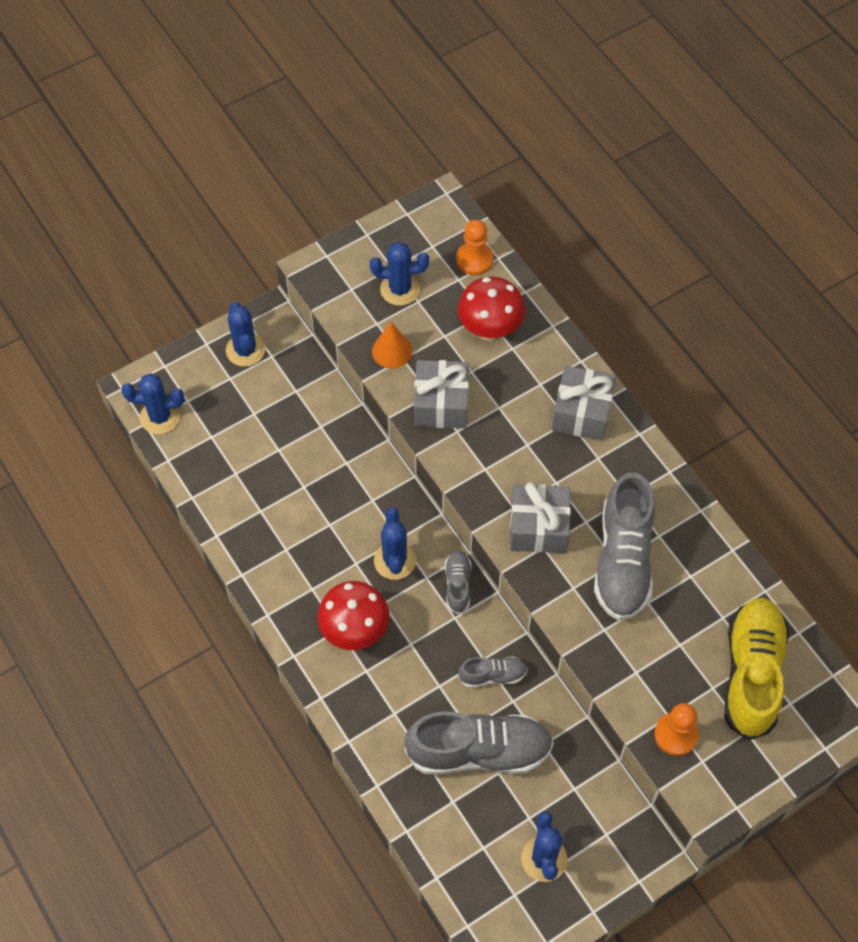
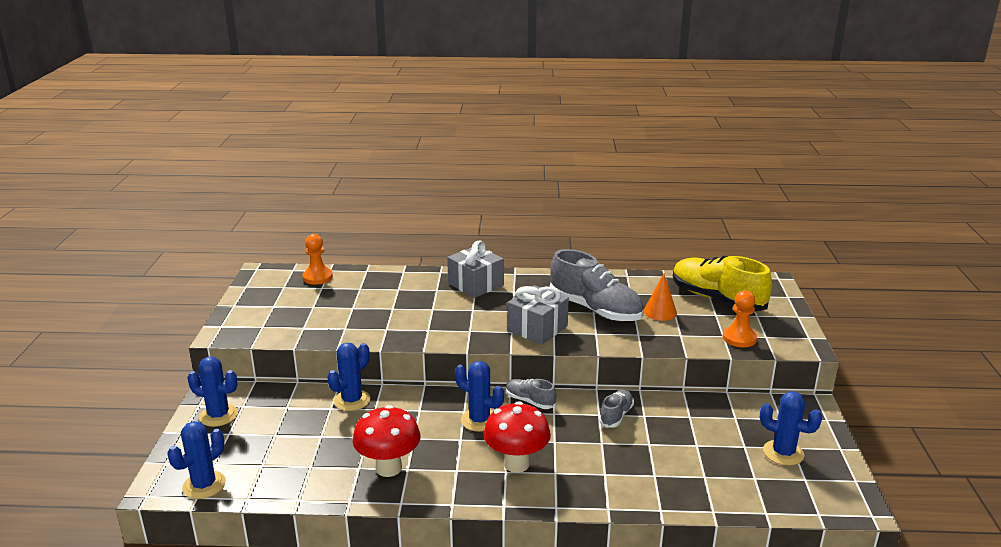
camera: 55 degrees left, 35 degrees down
blue cactus [370,242,429,306] -> blue cactus moved to [327,343,370,411]
orange cone [372,322,412,368] -> orange cone moved to [644,273,677,321]
grey shoe [404,711,554,774] -> none
grey gift [414,360,469,428] -> none
red mushroom [458,277,525,341] -> red mushroom moved to [353,405,421,477]

